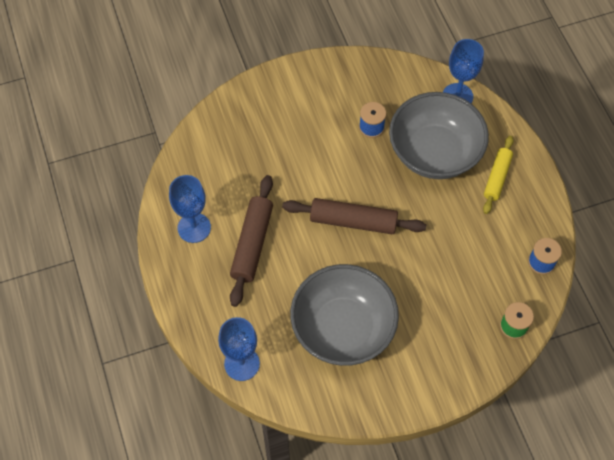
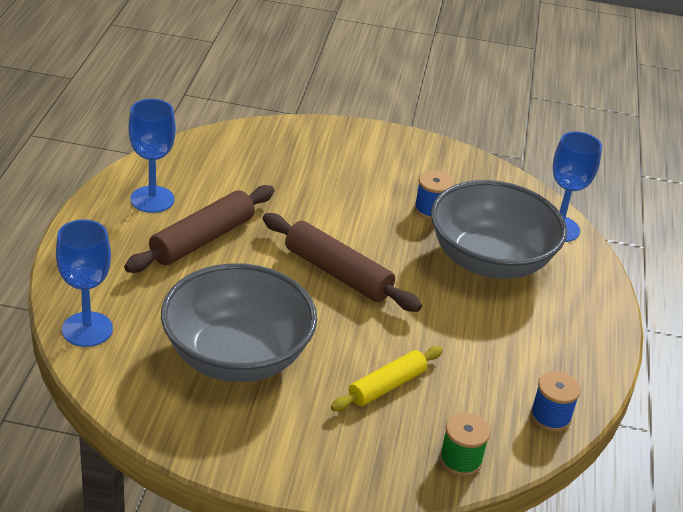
camera: 25 degrees right, 25 degrees down
yellow rolling pin [483,136,514,214] -> yellow rolling pin moved to [331,346,443,411]

